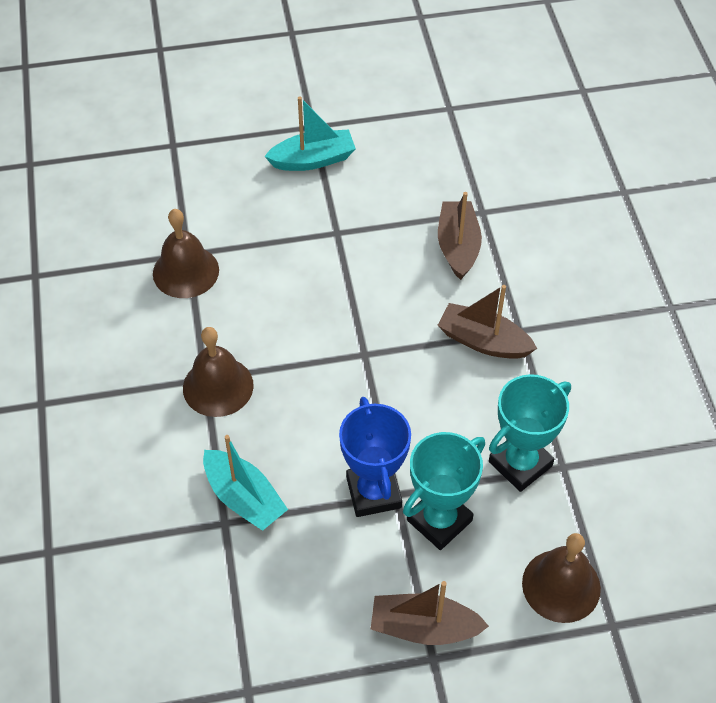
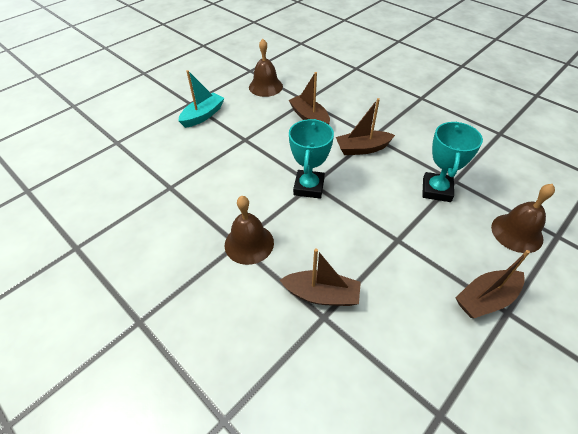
camera: 35 degrees left, 5 degrees down
brown bell [153,209,219,298] -> brown bell moved to [249,39,283,97]
turquoise boat [203,435,288,531] -> brown boat [280,248,361,306]
blue trophy [339,397,411,517] -> none
turquoise trophy [403,432,485,550] -> turquoise trophy moved to [289,119,334,199]

